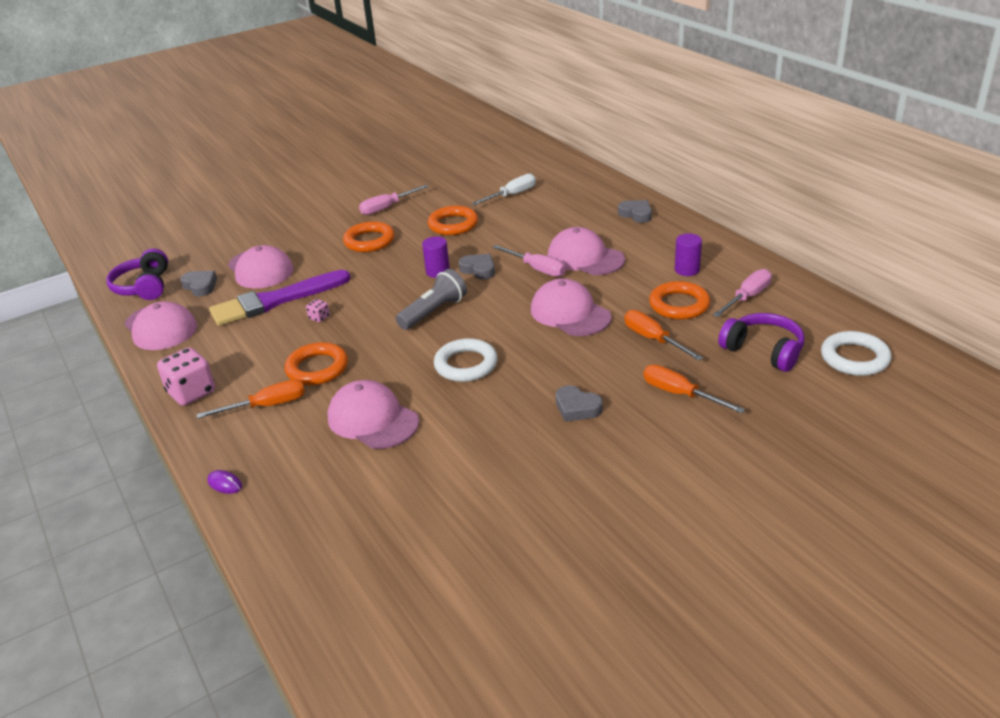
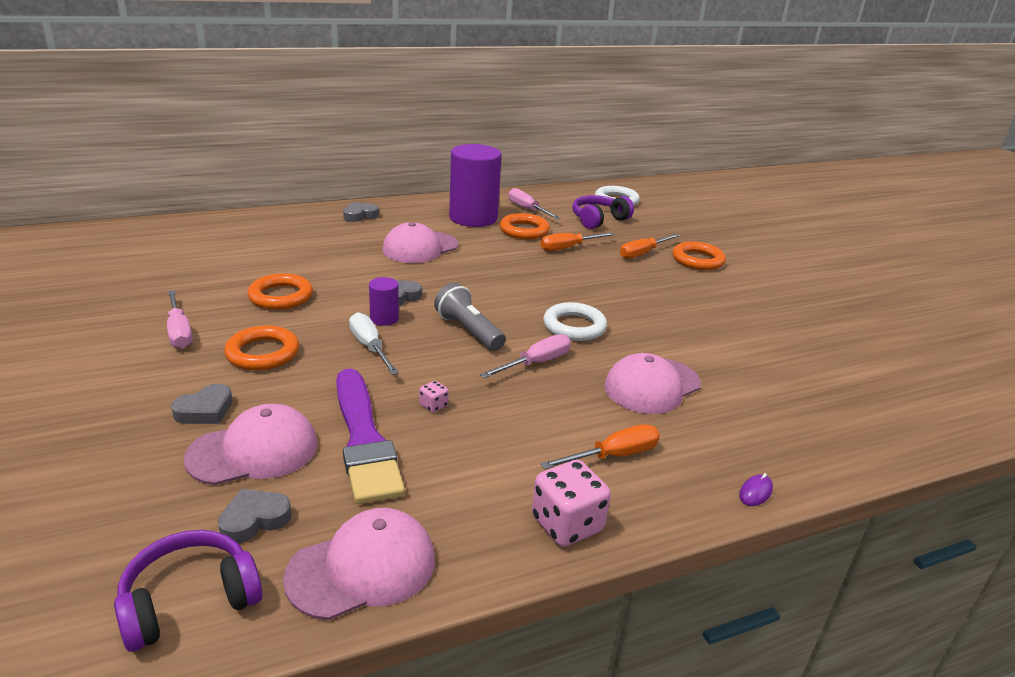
camera: 85 degrees left, 5 degrees down
purple headphones [106,249,168,300] -> purple headphones turned 150 degrees clockwise [114,530,263,652]
orange screwdriver [196,379,305,419] -> orange screwdriver turned 75 degrees clockwise [541,424,660,469]
orange ring [285,342,348,385] -> orange ring moved to [672,241,726,270]
white screwdriver [472,174,536,205] -> white screwdriver moved to [349,312,399,375]
pink screwdriver [492,245,566,277] -> pink screwdriver moved to [480,334,571,378]
pink cap [531,278,611,336] -> none
grey heart [556,385,603,422] -> grey heart moved to [171,384,233,424]
purple cylinder [675,233,702,276] -> purple cylinder [449,144,502,227], size x2.26

